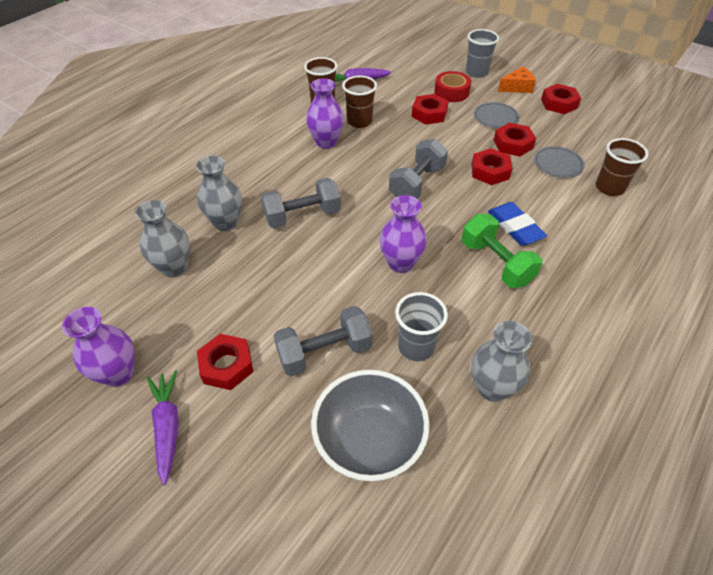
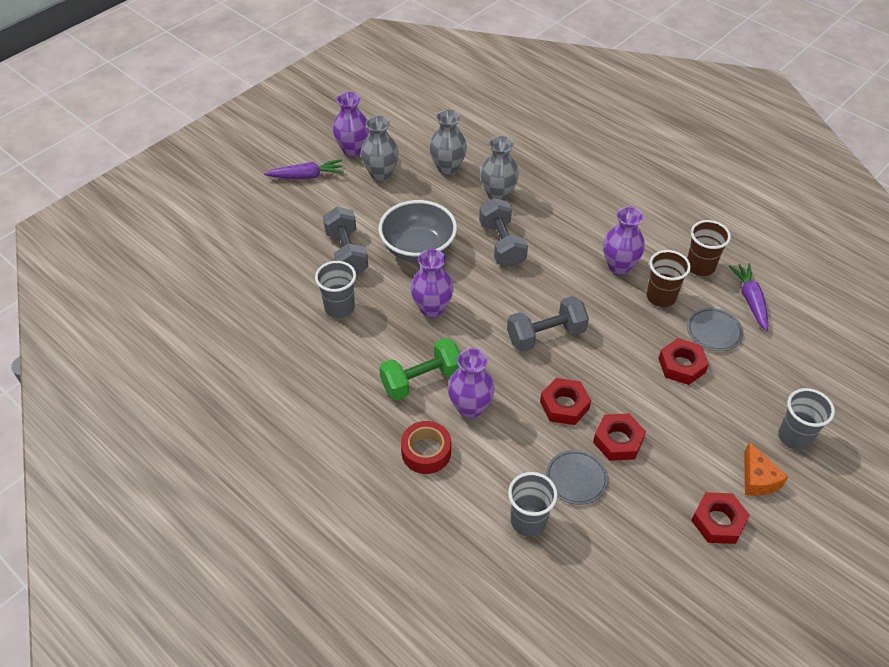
camera: 95 degrees right, 0 degrees up
red nut [197,334,253,390] -> none
grey bowl [311,370,429,481] -> grey bowl moved to [378,200,457,263]
grey dumbbell [389,139,448,199] -> grey dumbbell turned 60 degrees counterclockwise [507,296,589,352]
red tape [434,71,471,102] -> red tape moved to [401,421,451,474]
grey vase [471,321,532,402] -> grey vase moved to [361,116,399,181]
grey plate [474,102,519,128] -> grey plate moved to [687,308,744,351]
blue eraser [488,202,547,246] -> purple vase [448,349,495,419]
brown cup [596,138,649,196] -> grey cup [508,472,558,537]

